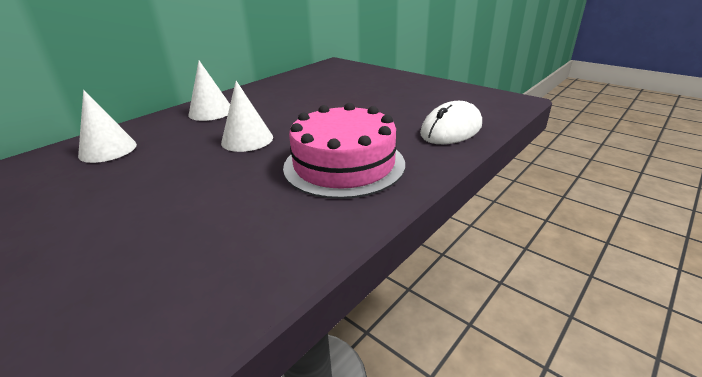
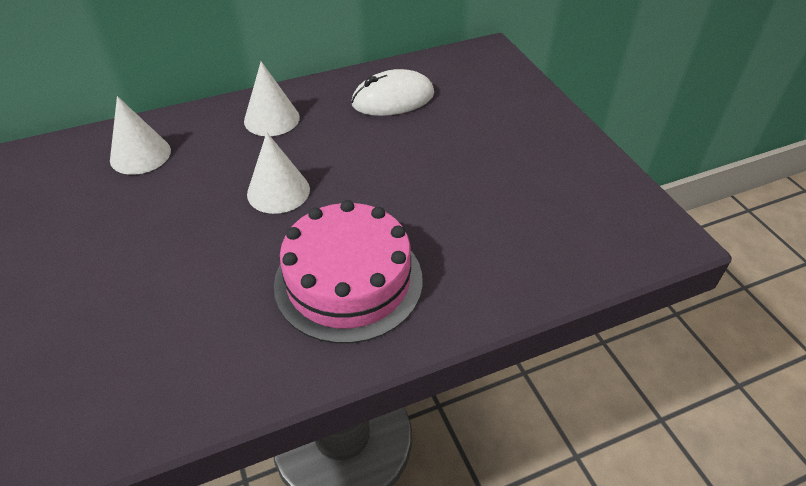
camera: 25 degrees right, 15 degrees up
white mouse [420,101,482,144] -> white mouse moved to [351,69,434,116]

